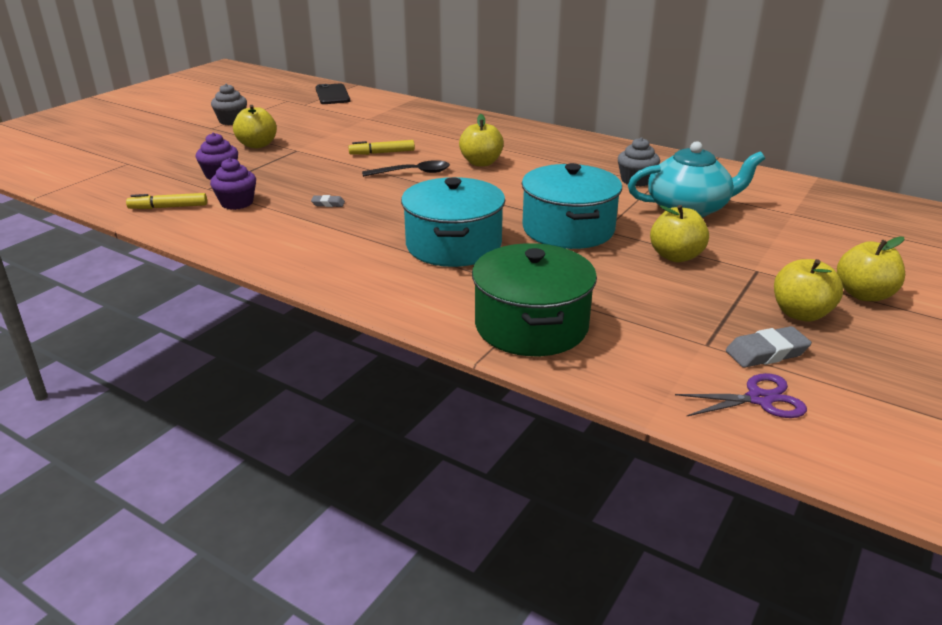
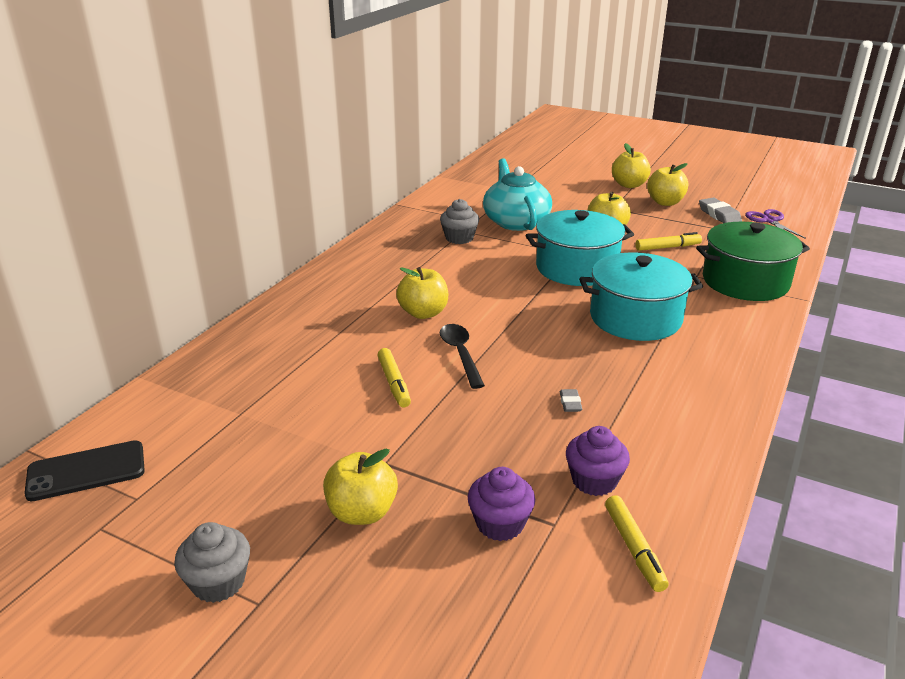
camera: 95 degrees left, 0 degrees up
none -> yellow marker [635,232,702,251]

